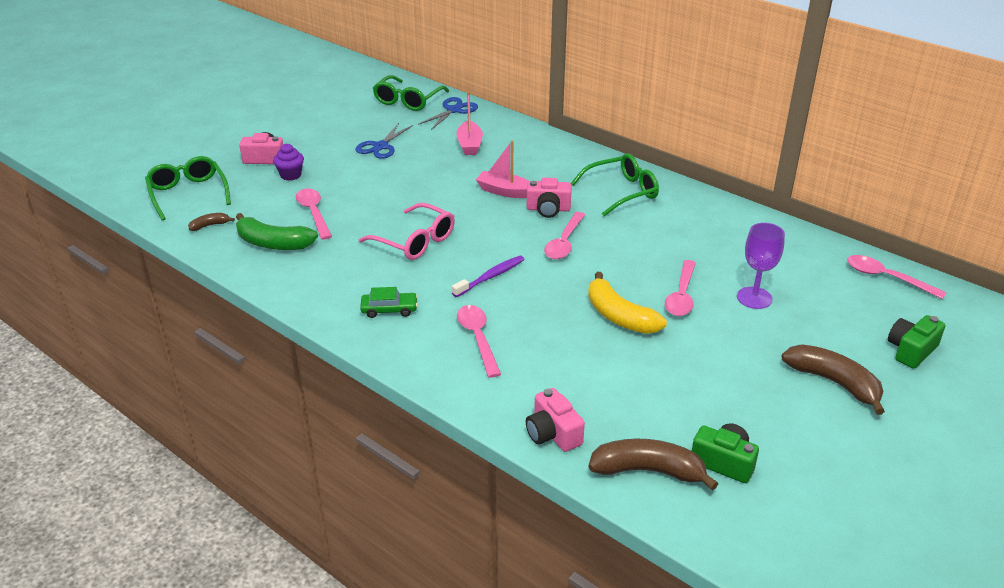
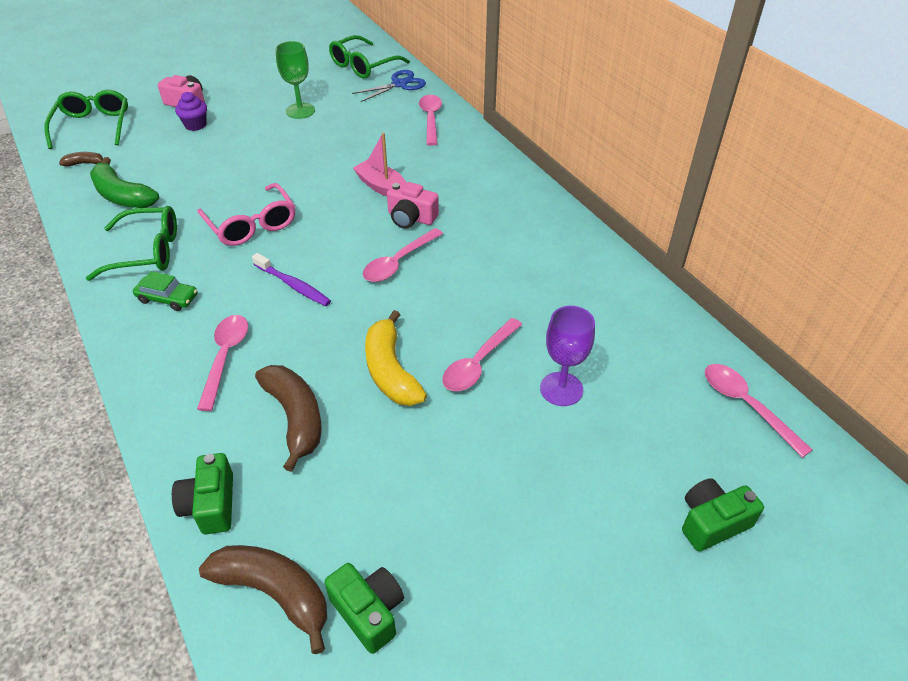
camera: 20 degrees right, 10 degrees up
pink spoon [296,188,332,240] -> pink spoon moved to [419,95,442,146]
blue scissors [355,123,413,159] -> green goblet [276,41,315,119]
purple toothbrush [452,255,525,297] -> purple toothbrush turned 60 degrees clockwise [252,253,331,306]
pink boat [456,92,483,155] -> none
pink camera [526,388,585,452] -> green camera [172,453,233,534]
green glasses [571,153,659,216] -> green glasses moved to [86,206,177,281]
brown banana [782,344,885,415] -> brown banana moved to [255,365,321,472]

